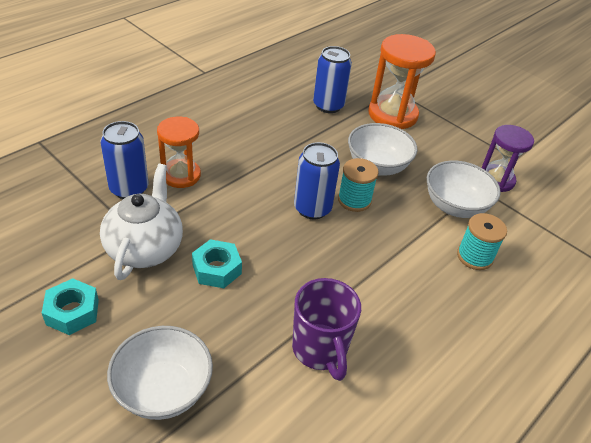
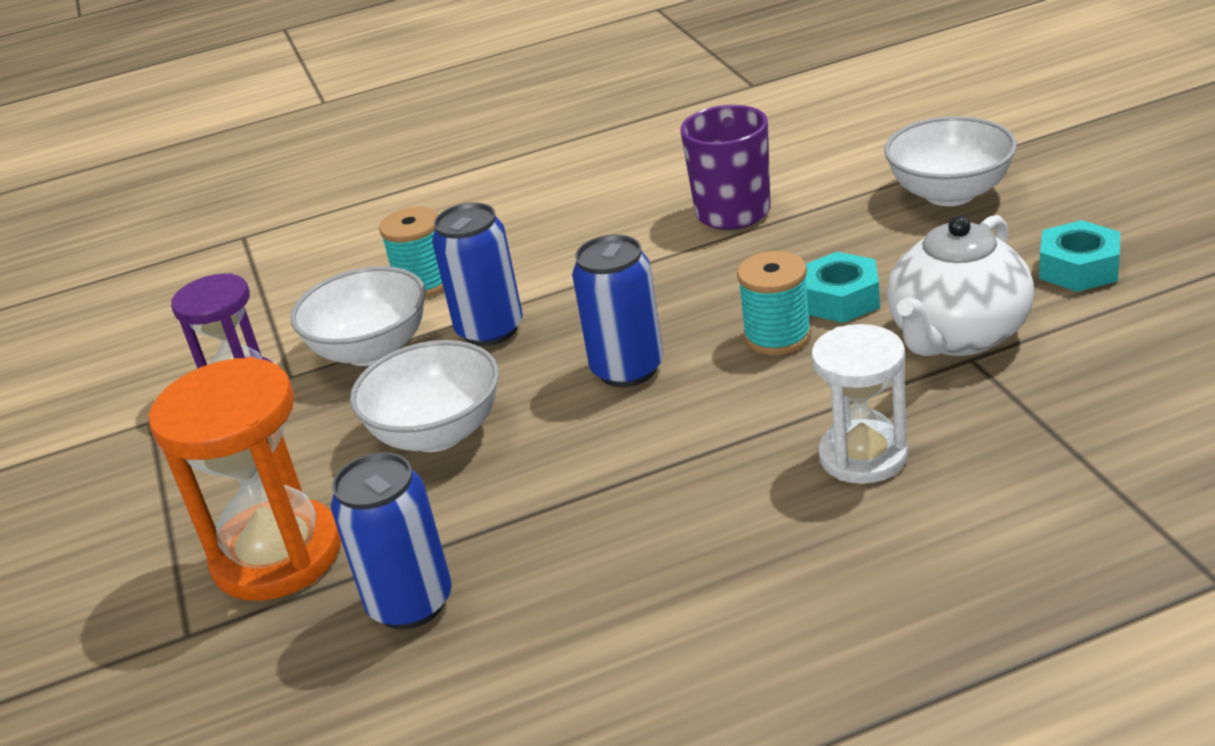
camera: 145 degrees left, 10 degrees down
blue can [100,121,148,199] -> blue can moved to [432,203,523,346]
orange hourglass [157,117,201,188] -> white hourglass [811,324,908,484]
turquoise spool [338,158,379,212] -> turquoise spool moved to [737,251,811,355]

